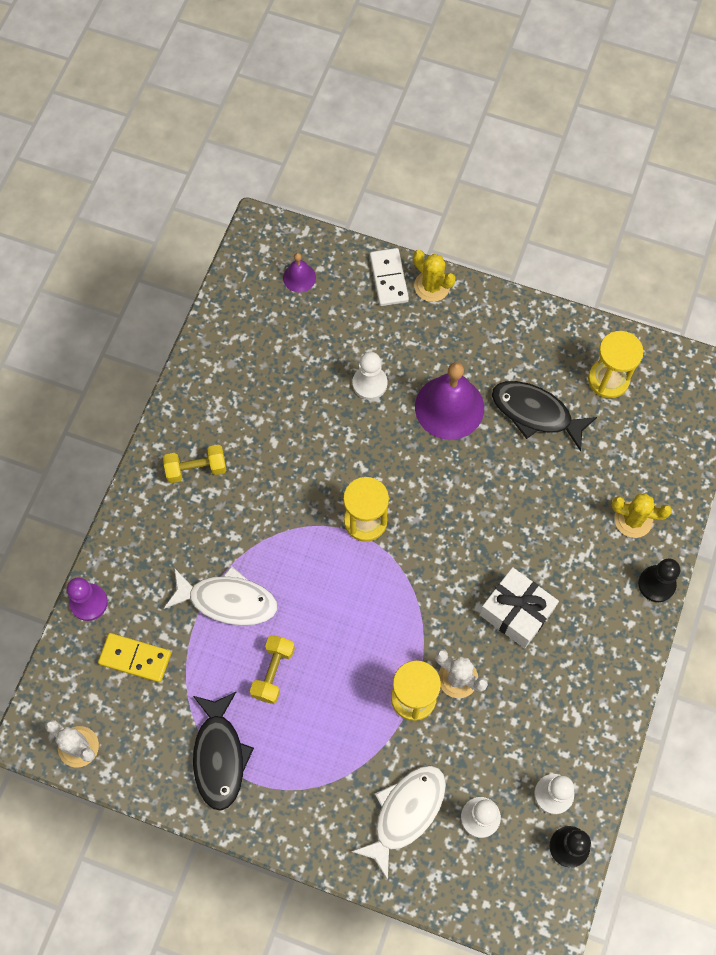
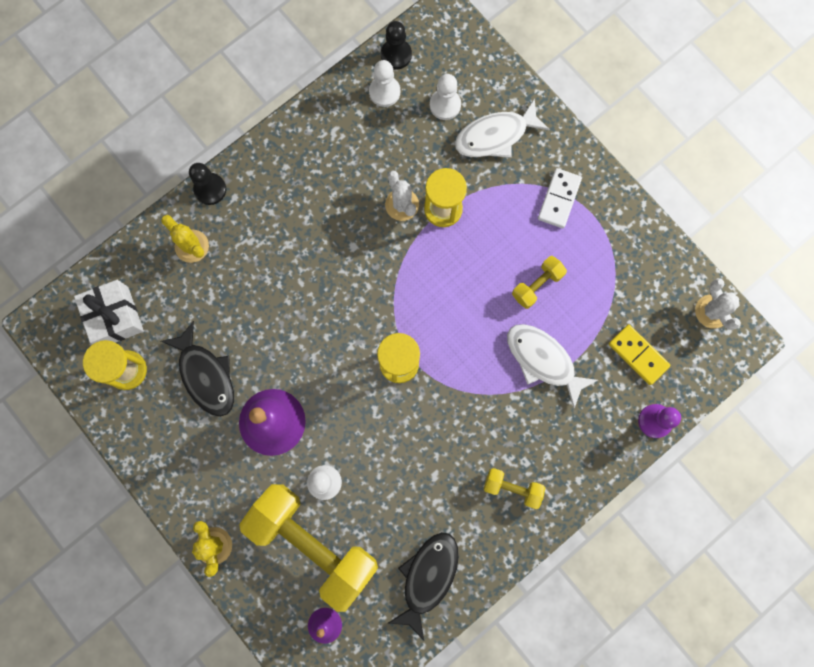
camera: 150 degrees left, 10 degrees up
black fish [193,692,254,811] -> black fish moved to [387,532,459,640]
white domino [370,248,409,306] -> white domino moved to [538,168,582,228]
white gift [479,567,559,648] -> white gift moved to [74,280,144,344]
none -> yellow dumbbell [239,484,378,612]

